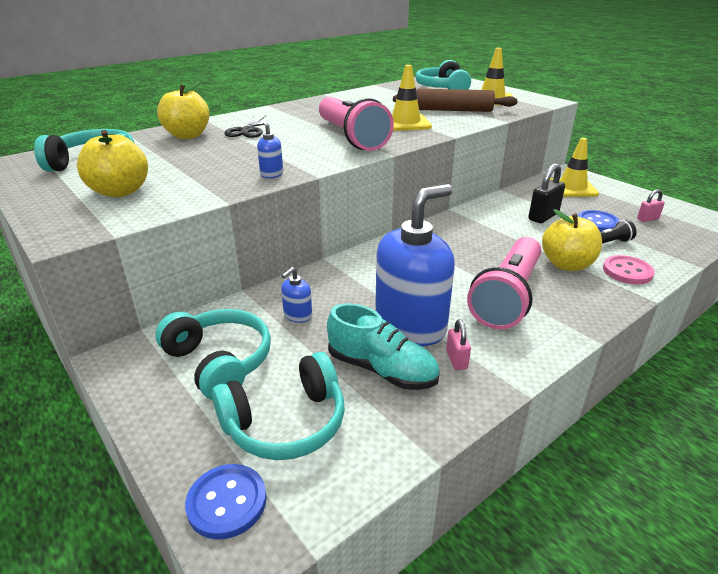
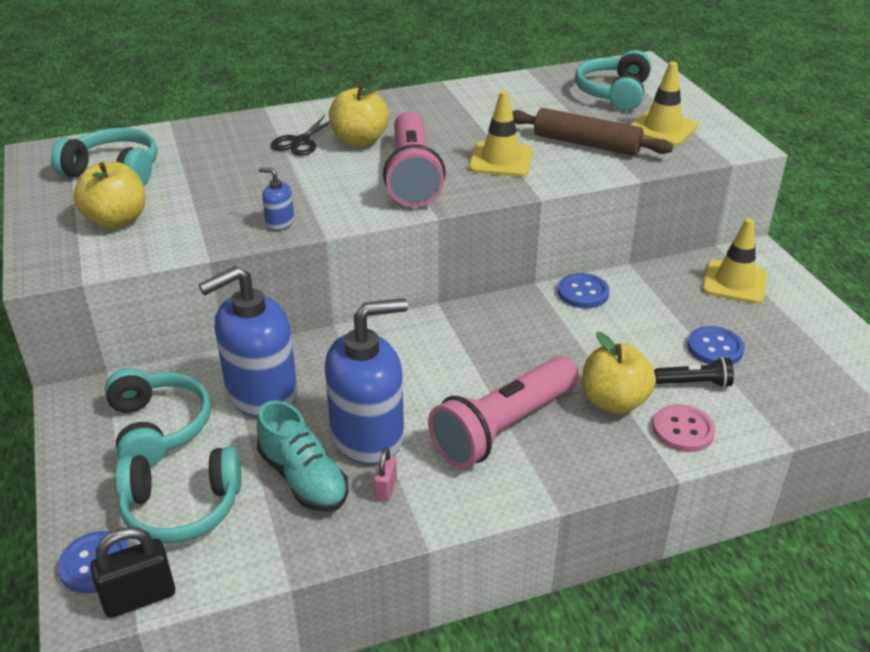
camera: 20 degrees right, 5 degrees up
yellow apple [157,81,210,139] -> yellow apple moved to [329,81,389,147]
blue soap dispenser [281,267,312,323] -> blue soap dispenser [198,266,297,418], size x2.45
black padlock [528,163,565,223] -> black padlock moved to [90,527,175,618]
pink padlock [637,189,665,222] -> none
none -> blue button [558,273,609,308]

